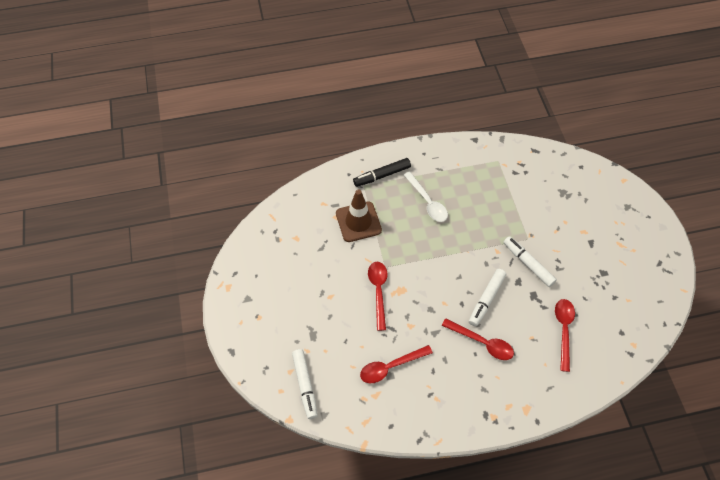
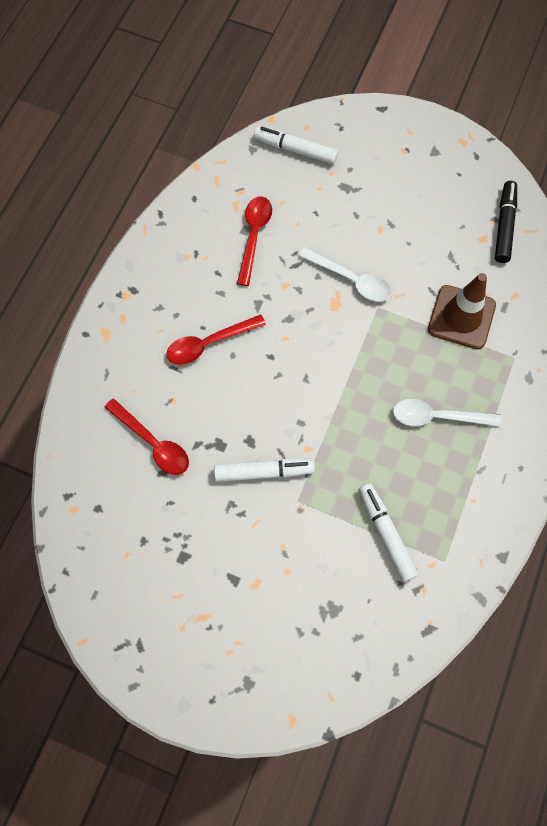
camera: 125 degrees right, 10 degrees up
black marker [353,158,411,187] -> black marker moved to [495,181,517,263]
red spoon [368,262,388,331] -> white spoon [299,247,391,302]
white marker [469,269,506,326] -> white marker moved to [358,483,418,582]

